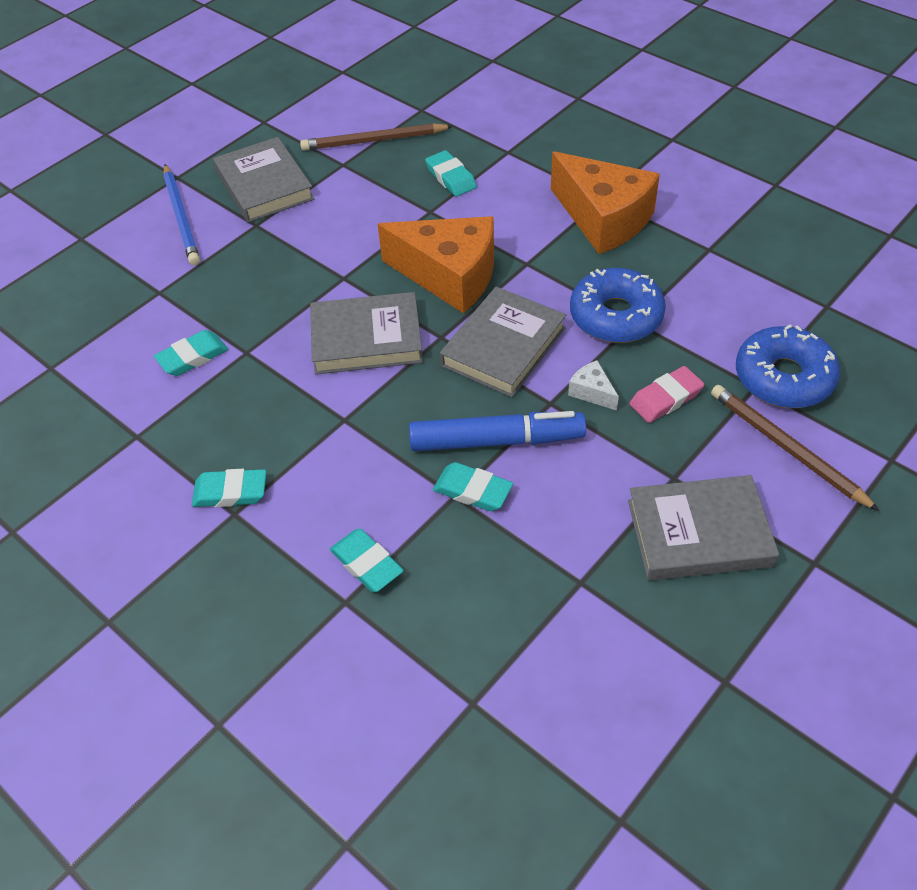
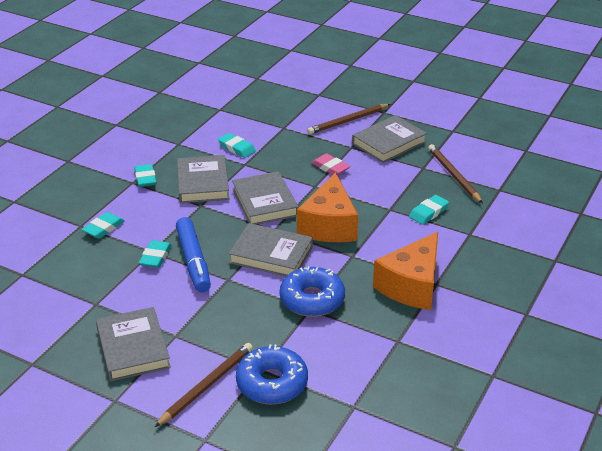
camera: 75 degrees right, 15 degrees down
blue pencil [163,164,200,265] -> brown pencil [307,104,390,135]
white cheese [568,360,619,411] -> none
pink eraser [629,366,704,423] -> pink eraser moved to [312,153,351,175]
none -> grey book [177,155,229,203]

